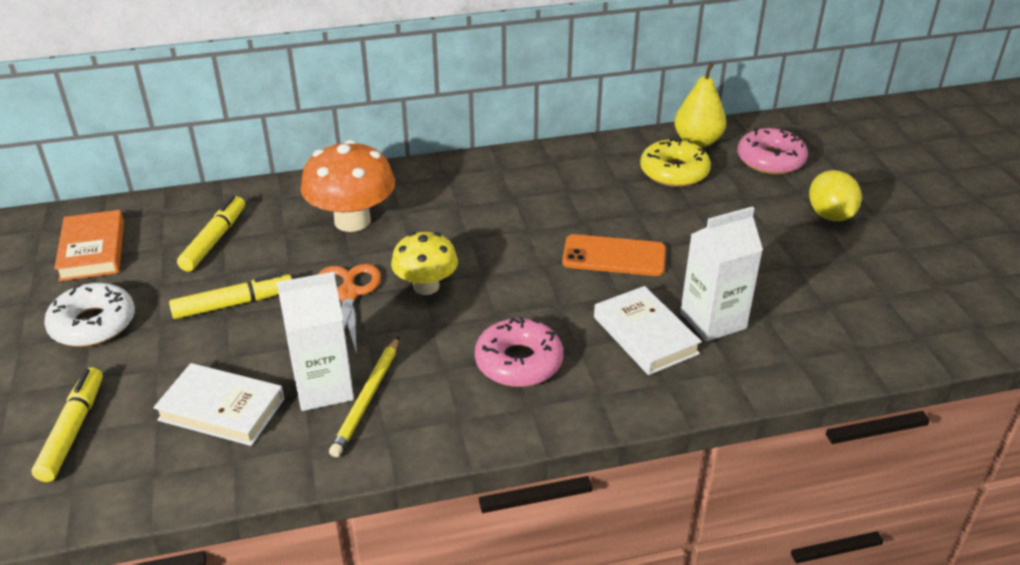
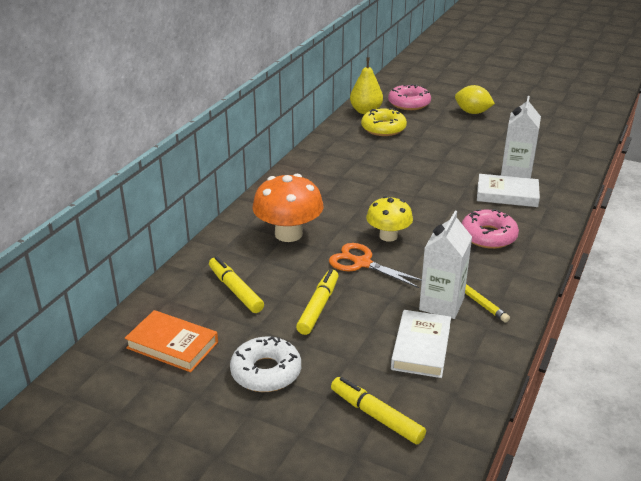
camera: 50 degrees left, 5 degrees down
white book [153,363,284,446] -> white book turned 45 degrees counterclockwise [391,310,451,378]
orange phone [562,234,666,276] -> none

